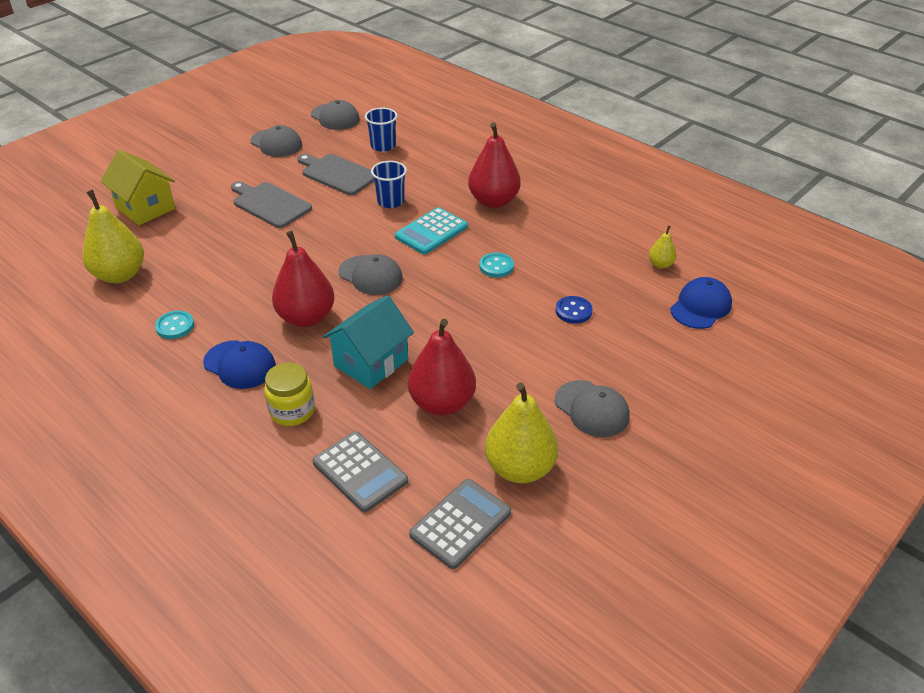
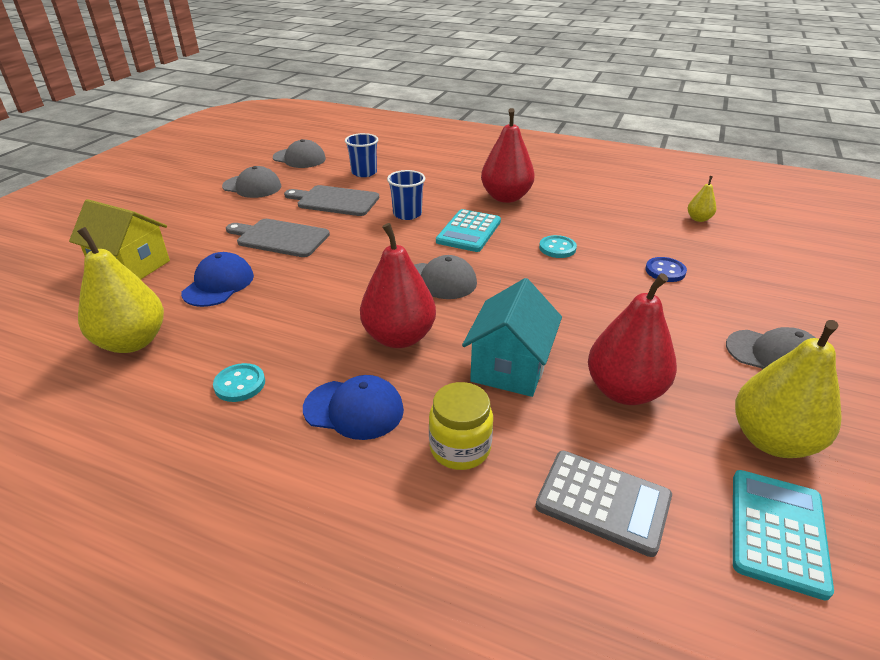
camera: 20 degrees left, 5 degrees down
grey calculator [409,479,511,569] -> turquoise calculator [733,470,834,600]
blue cap [670,277,732,329] -> blue cap moved to [181,252,254,307]

